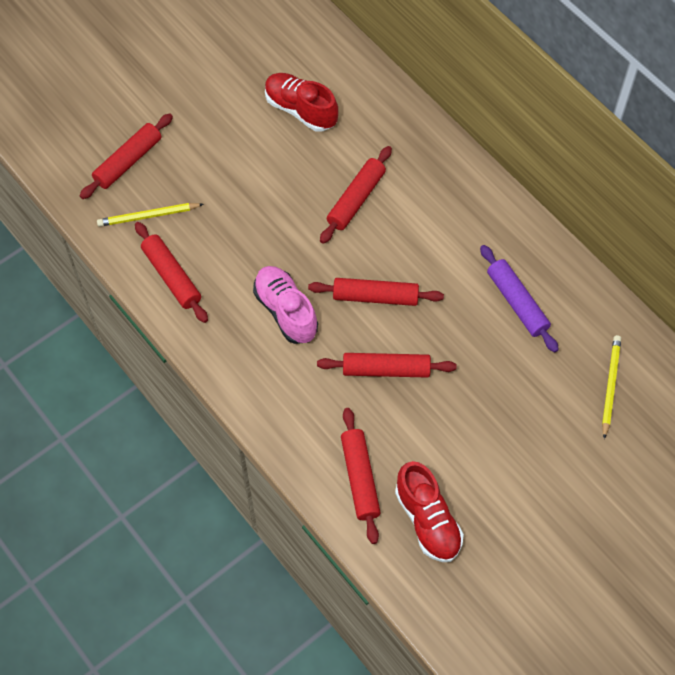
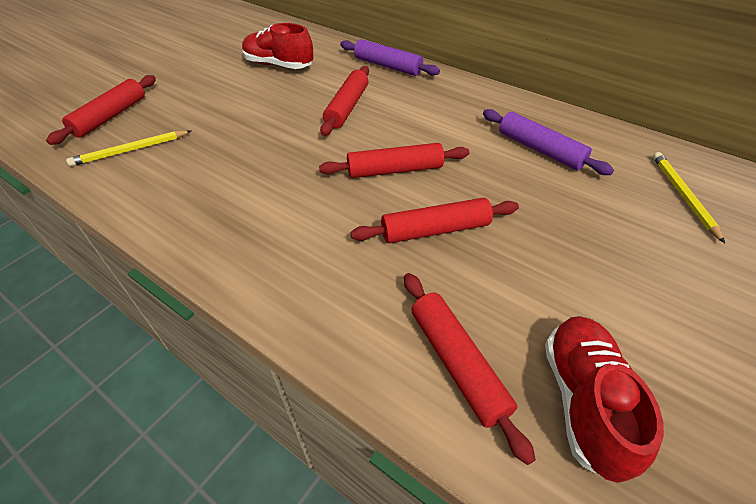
camera: 15 degrees left, 15 degrees down
red rolling pin [135,222,208,323] -> none
pink shoe [253,266,318,344] -> none
red shoe [395,461,464,562] -> red shoe turned 135 degrees counterclockwise [545,316,664,483]
none -> purple rolling pin [340,39,440,76]

